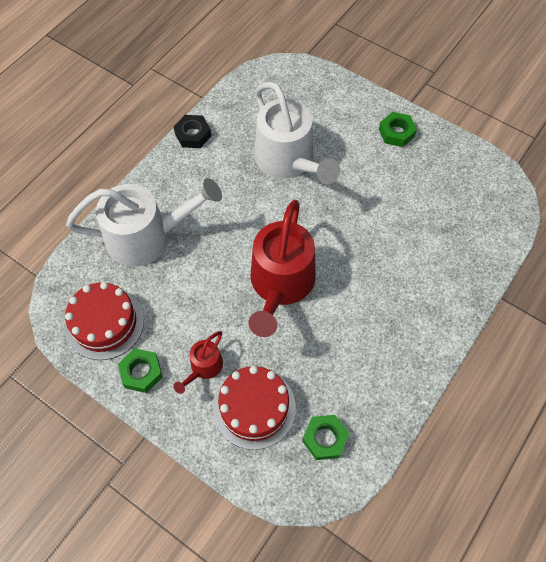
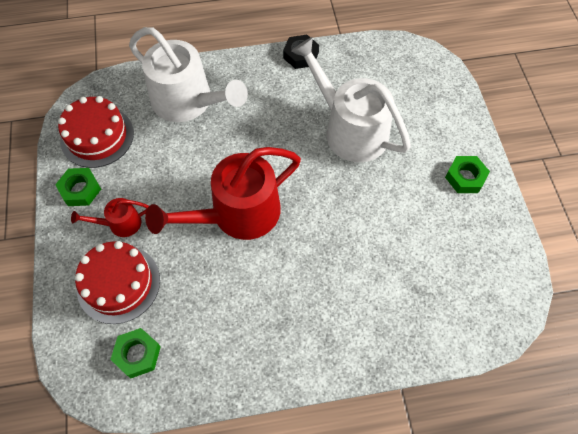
camera: 45 degrees right, 0 degrees up
white watering can [254,82,340,184] -> white watering can turned 120 degrees clockwise [291,37,411,162]

